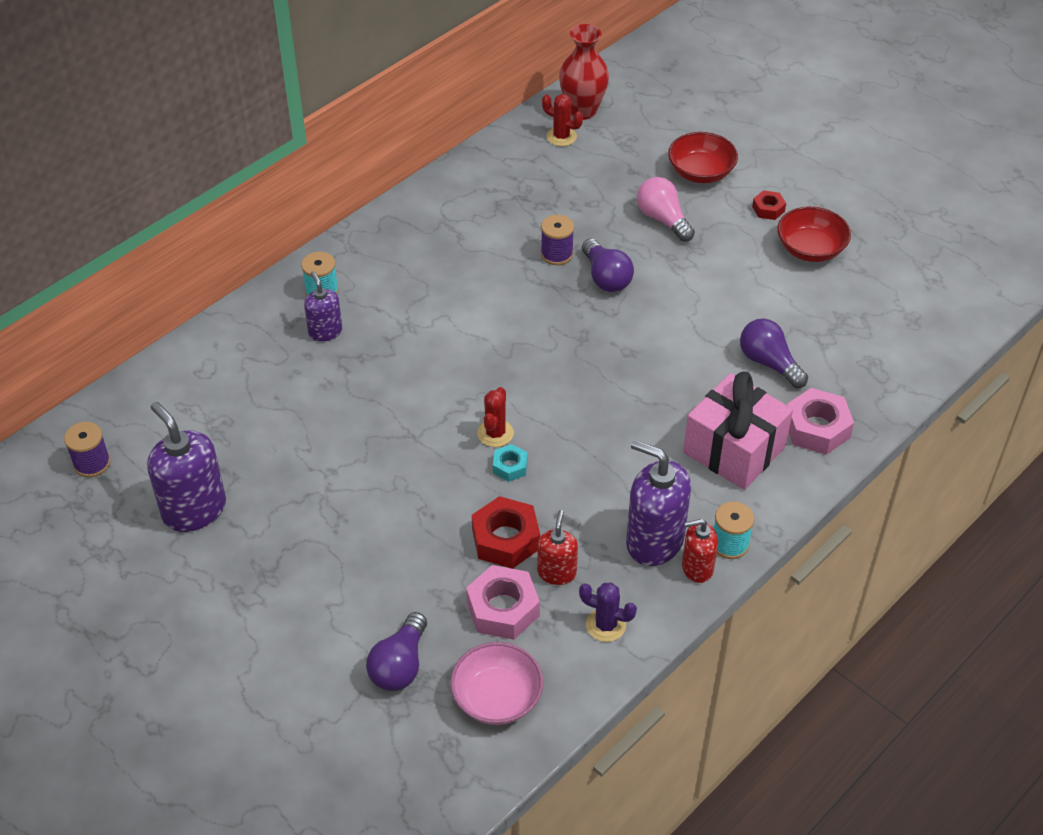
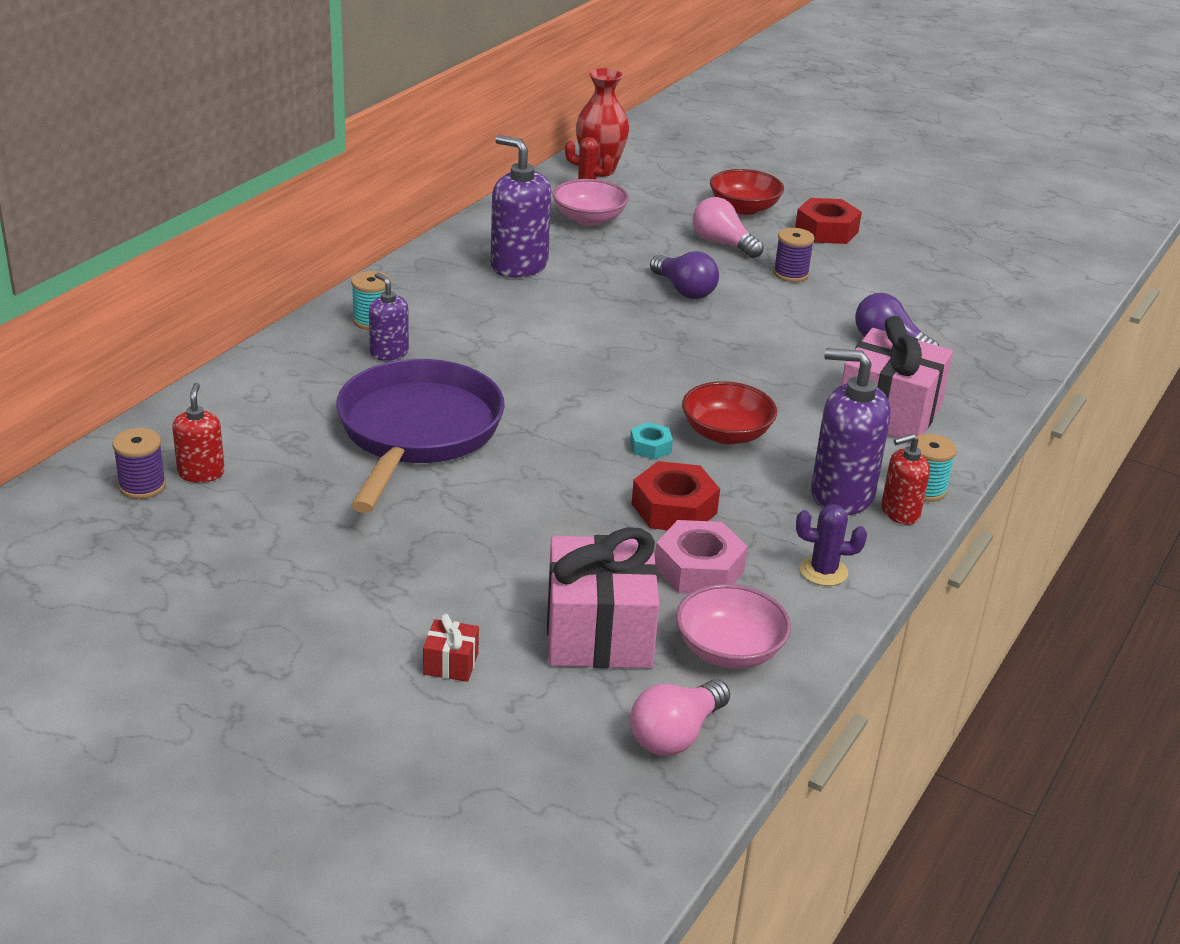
camera: 15 degrees left, 15 degrees down
purple soap dispenser [147,402,226,532] -> purple soap dispenser moved to [491,135,551,278]
purple light bulb [366,612,427,691] -> pink gift [547,527,660,668]
red cactus [477,387,514,447] -> none
red soap dispenser [537,510,578,585] -> red soap dispenser moved to [172,383,225,483]
purple spool [541,215,574,265] -> purple spool moved to [773,228,814,282]
red nut [752,190,786,220] -> red nut [795,198,862,244], size x1.83
red bowl [777,206,851,262] -> red bowl moved to [682,381,777,445]
pink nut [787,388,854,455] -> none
none -> purple pan [336,359,505,513]
none -> red gift [423,614,479,682]
none -> pink bowl [553,179,629,226]
none -> pink light bulb [630,679,730,755]

